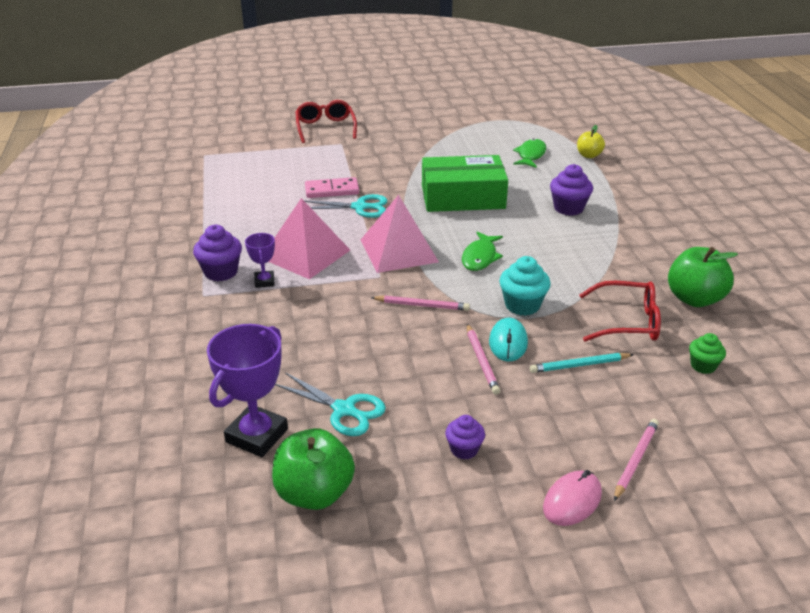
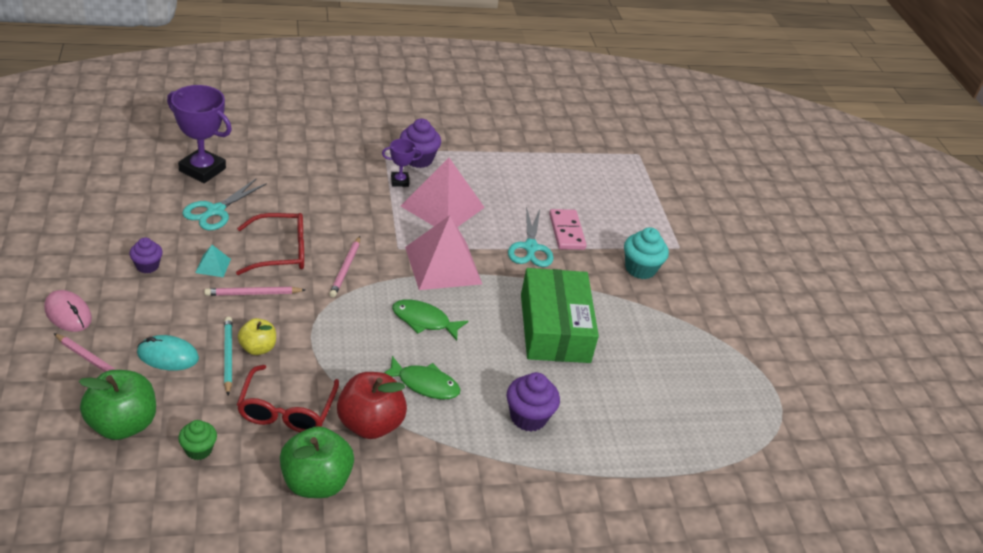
camera: 85 degrees right, 5 degrees up
green apple [272,428,355,510] -> green apple moved to [79,370,156,440]
red glasses [295,100,357,143] -> red glasses moved to [236,213,304,275]
turquoise mouse [489,318,528,362] -> turquoise mouse moved to [137,335,199,371]
turquoise cupcake [499,256,551,316] -> turquoise cupcake moved to [624,227,669,279]
green fish [513,138,546,168] -> green fish moved to [384,356,461,399]
yellow apple [577,125,605,158] -> yellow apple moved to [238,318,276,355]
none -> turquoise pyramid [195,245,231,277]
none -> red apple [337,372,407,439]

